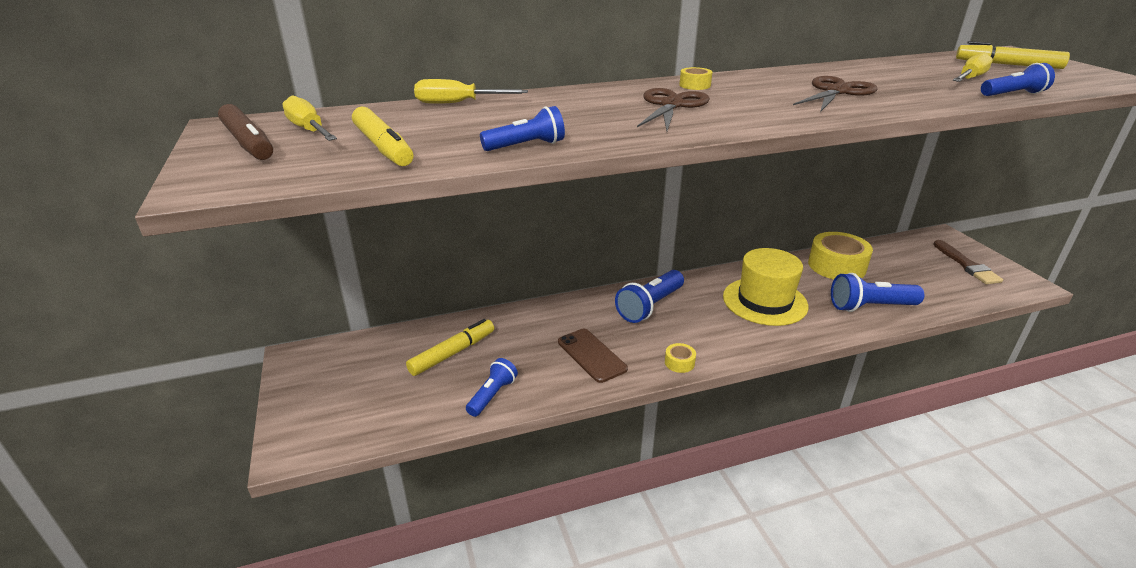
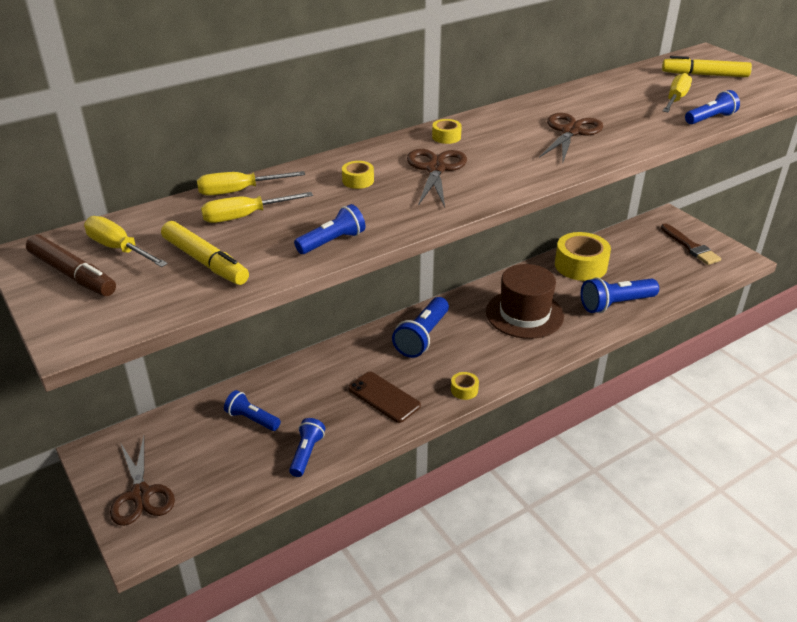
camera: 15 degrees left, 5 degrees up
yellow marker [406,319,494,376] -> blue flashlight [224,390,281,431]
yellow hat [723,248,809,326] -> brown hat [486,264,564,339]
none -> brown scissors [110,436,175,526]
none -> yellow screwdriver [201,192,313,223]
none -> yellow tape [342,161,374,189]

